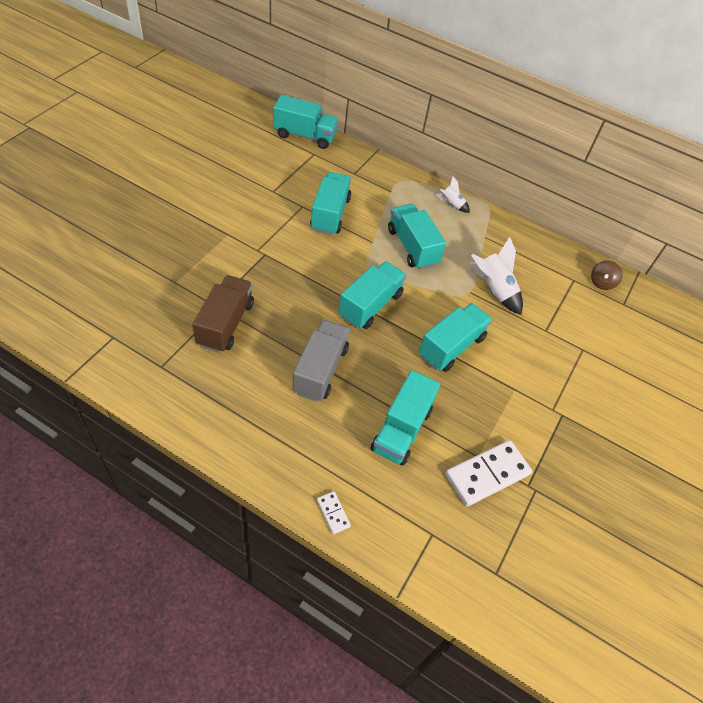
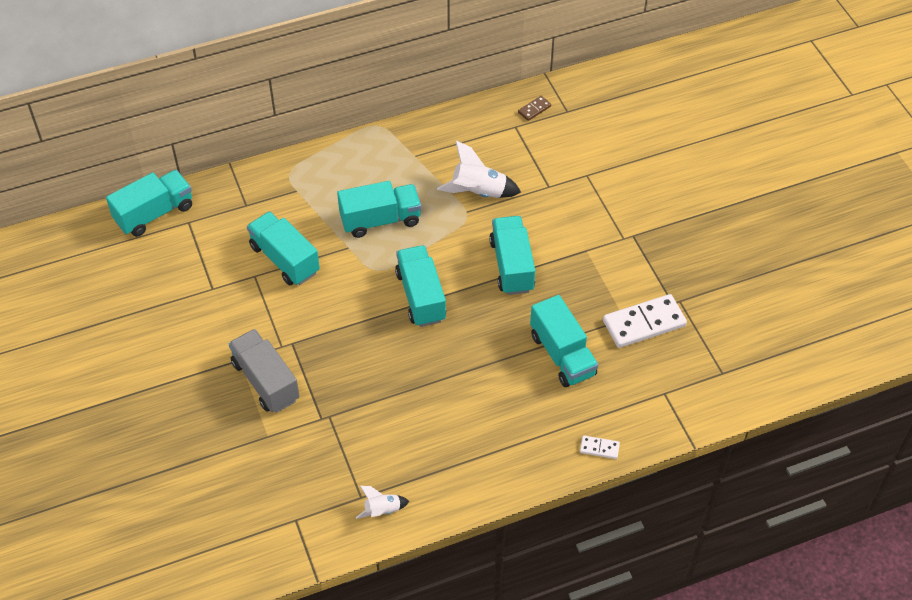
camera: 45 degrees left, 0 degrees up
brown truck [192,275,254,353] -> none
grey truck [292,320,350,402] -> grey truck moved to [228,329,300,413]
turquoise truck [388,204,446,269] -> turquoise truck turned 150 degrees clockwise [337,181,421,238]
white rocket [435,176,470,213] -> white rocket moved to [356,486,409,519]
white domino [446,440,532,507] -> white domino turned 60 degrees clockwise [603,294,687,348]
brown spinning top [591,261,623,290] -> brown domino [518,96,551,121]

